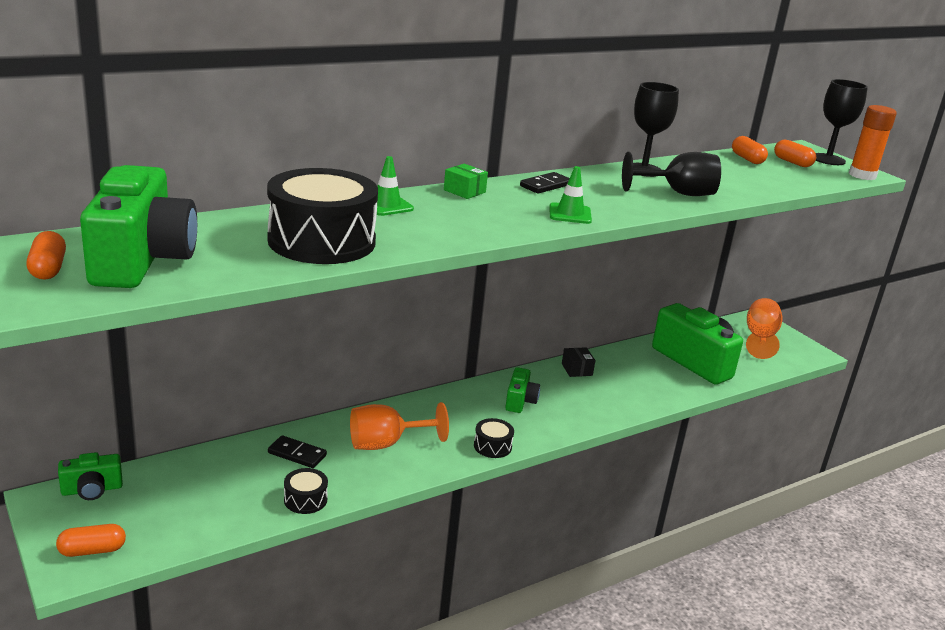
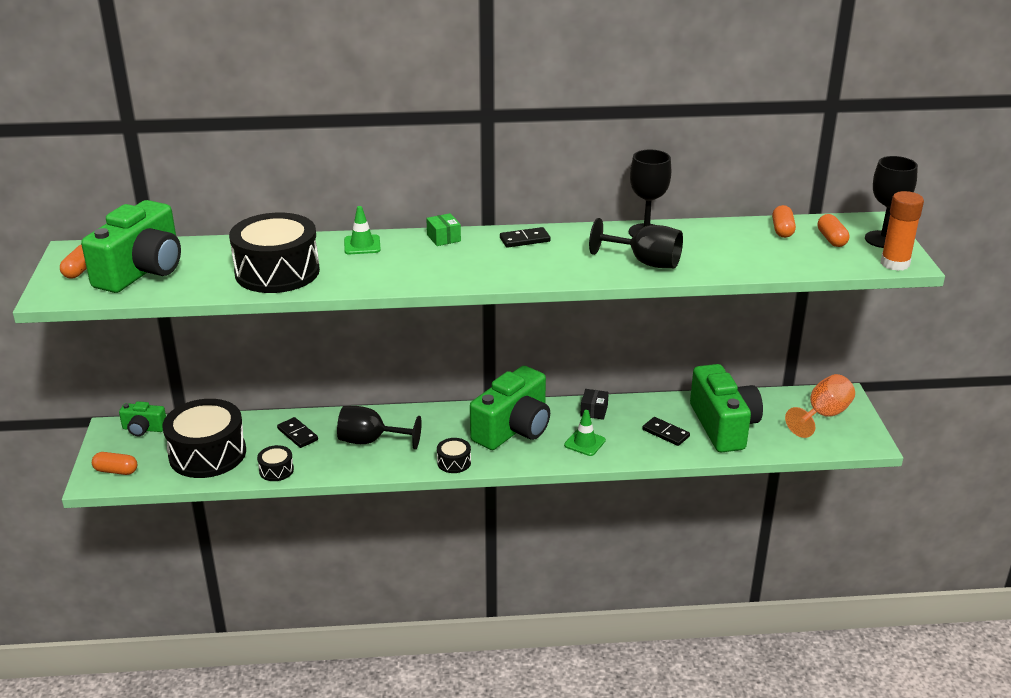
camera: 30 degrees right, 5 degrees up
orange goblet [350,402,449,450] -> black goblet [337,406,422,450]
green camera [505,367,540,413] -> green camera [470,366,550,450], size x2.05
green traffic cone [549,166,592,224] -> green traffic cone moved to [564,410,606,456]
none -> black drum [162,399,246,478]
none -> black domino [642,417,690,446]

